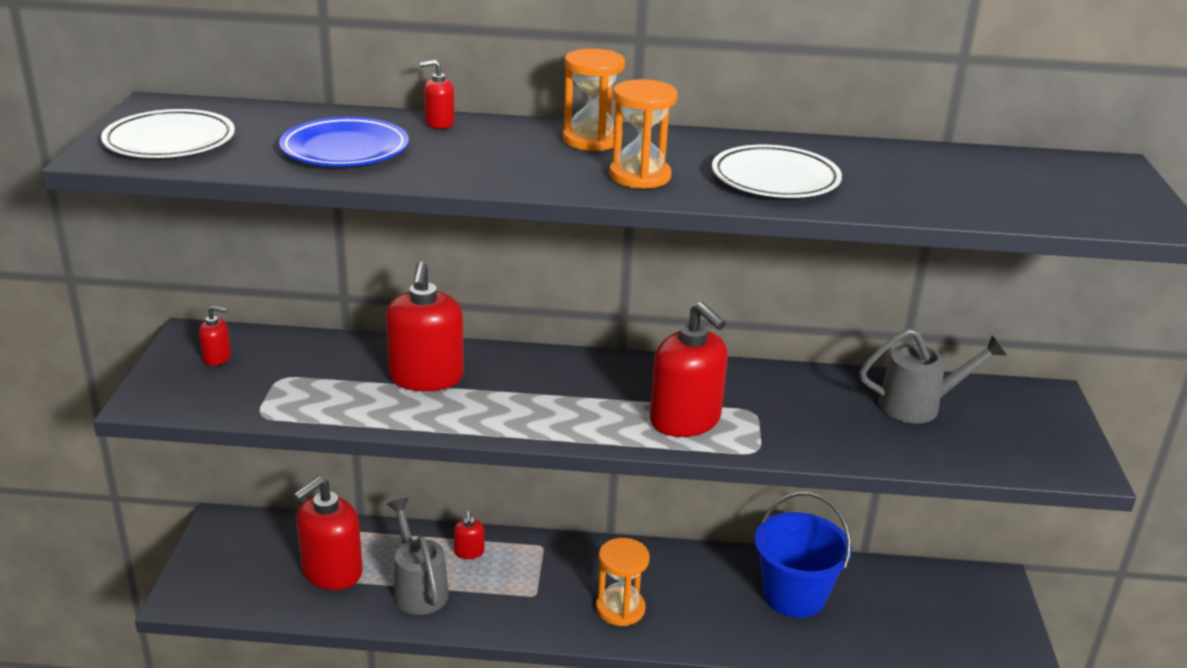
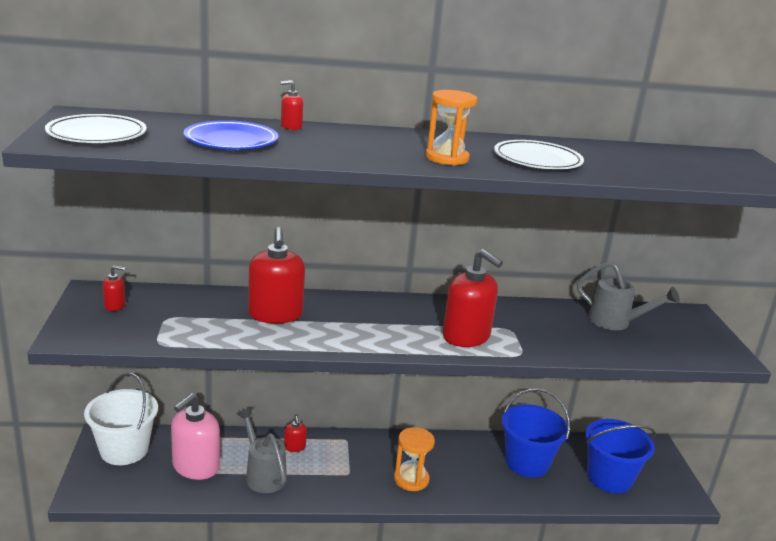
camera: 10 degrees left, 5 degrees down
red soap dispenser [294,477,363,590] -> pink soap dispenser [171,393,220,480]
orange hourglass [563,49,625,151] -> none
grey watering can [859,328,1007,423] -> grey watering can turned 45 degrees clockwise [577,261,680,330]
none -> white bucket [84,373,158,465]
none -> blue bucket [585,419,656,493]

